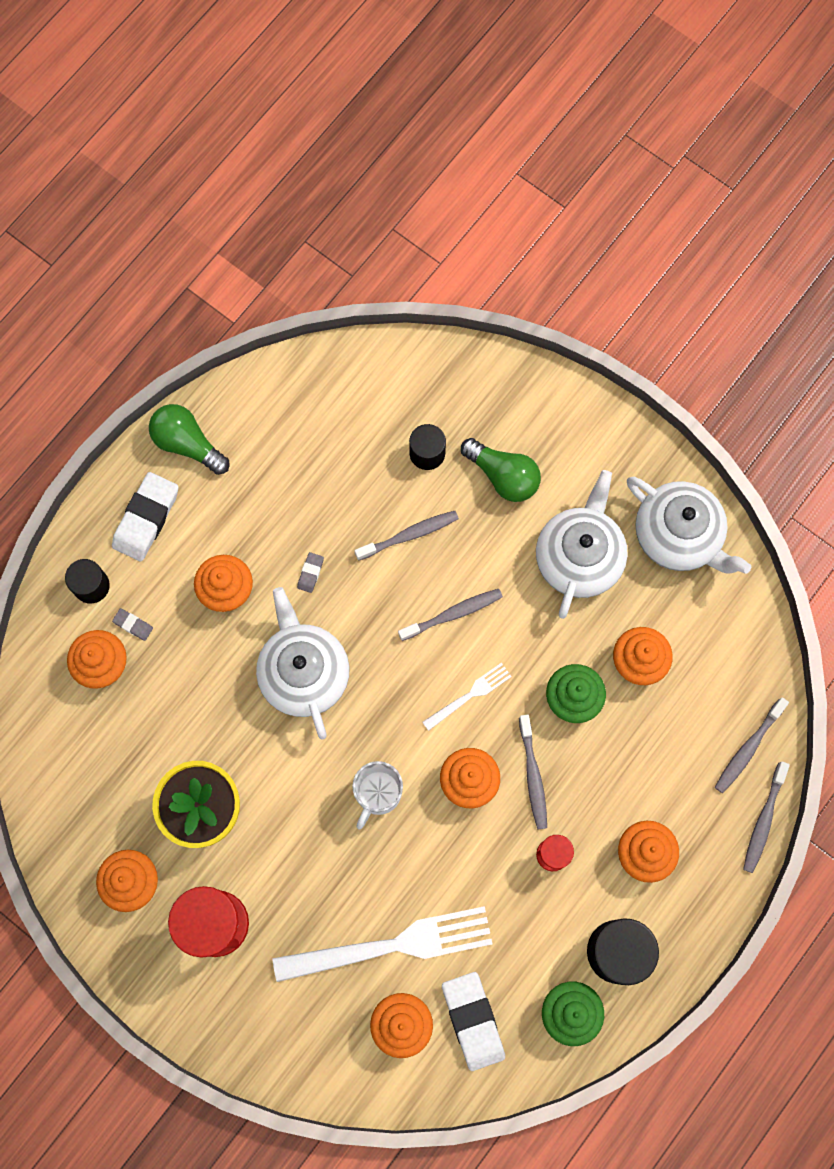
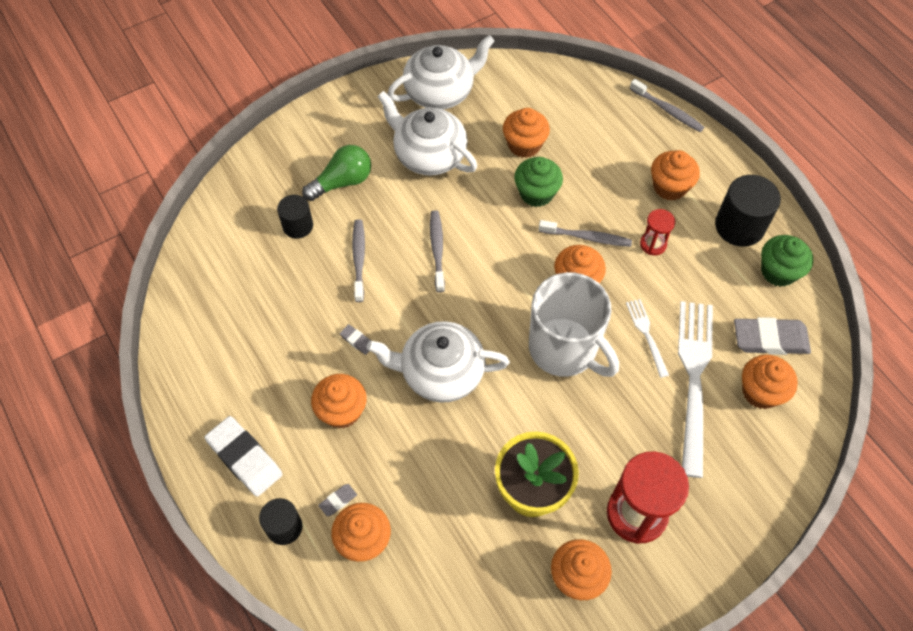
camera: 70 degrees left, 15 degrees down
green light bulb [149,404,229,475] -> none
white mug [352,761,403,830] -> white mug [529,272,619,377], size x1.72
white fork [422,663,512,731] -> white fork moved to [626,299,669,378]
white eraser [442,972,505,1071] -> grey eraser [734,317,811,355]
grey toothbrush [715,697,789,793] -> none

